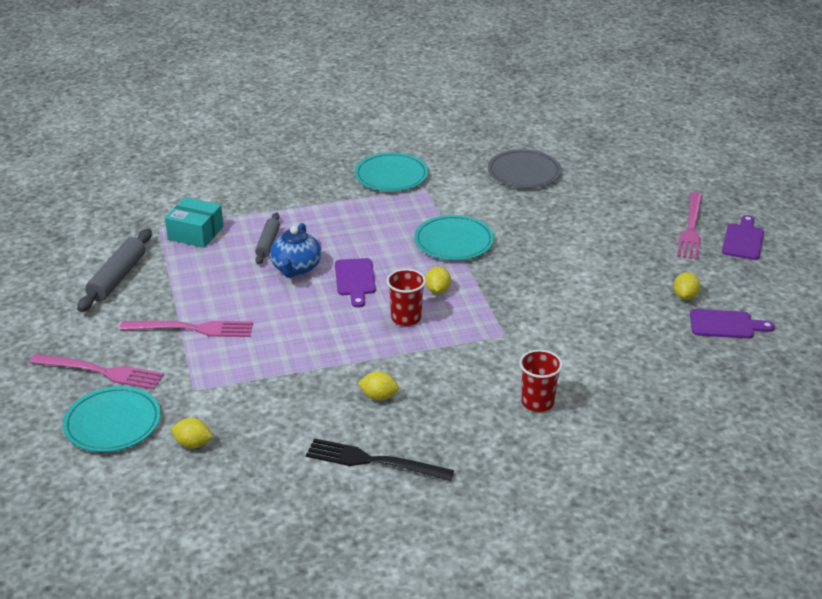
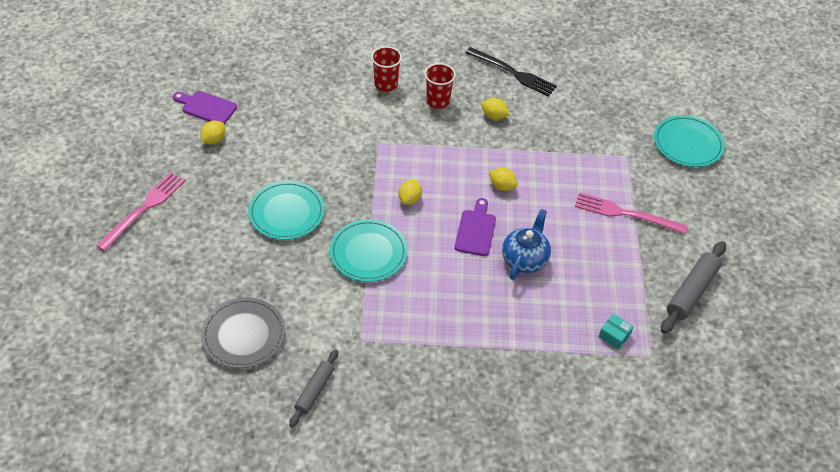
camera: 165 degrees left, 15 degrees up
pink fork [30,354,164,389] -> none
turquoise box [165,197,224,248] -> turquoise box [599,314,634,349], size x0.56
yellow lemon [172,418,213,448] -> yellow lemon moved to [489,168,518,191]
grey rolling pin [255,212,280,265] -> grey rolling pin moved to [289,349,338,427]
turquoise plate [355,152,428,192] -> turquoise plate moved to [248,181,325,240]
red cup [387,269,426,326] -> red cup moved to [425,63,456,109]
purple cutting board [722,215,764,260] -> none

